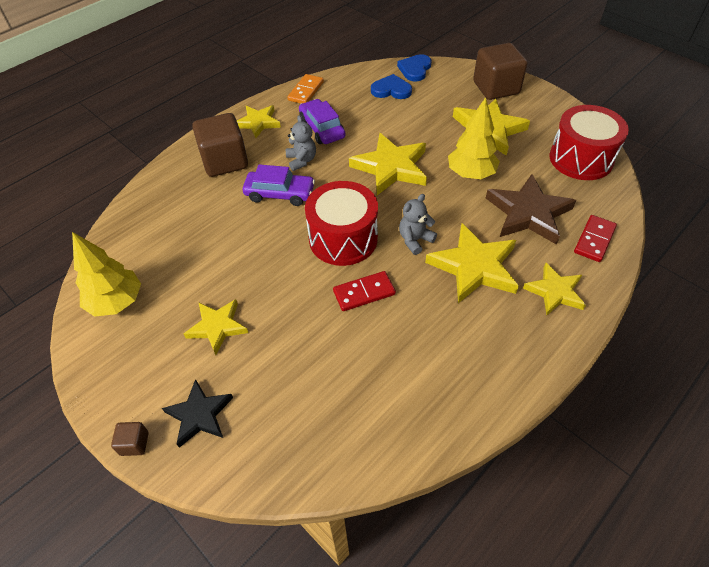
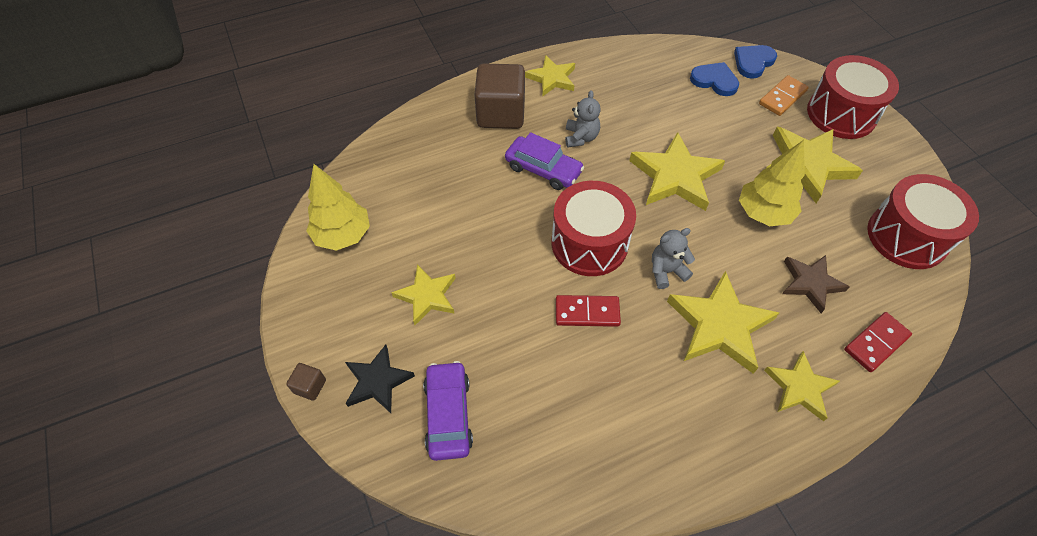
camera: 20 degrees right, 5 degrees up
orange domino [287,74,324,104] -> orange domino moved to [759,75,809,116]
purple car [299,99,346,144] -> purple car moved to [423,361,473,461]
brown cube [473,43,528,100] -> red drum [807,55,899,139]
brown star [486,174,576,245] -> brown star [782,255,850,313], size x0.62

